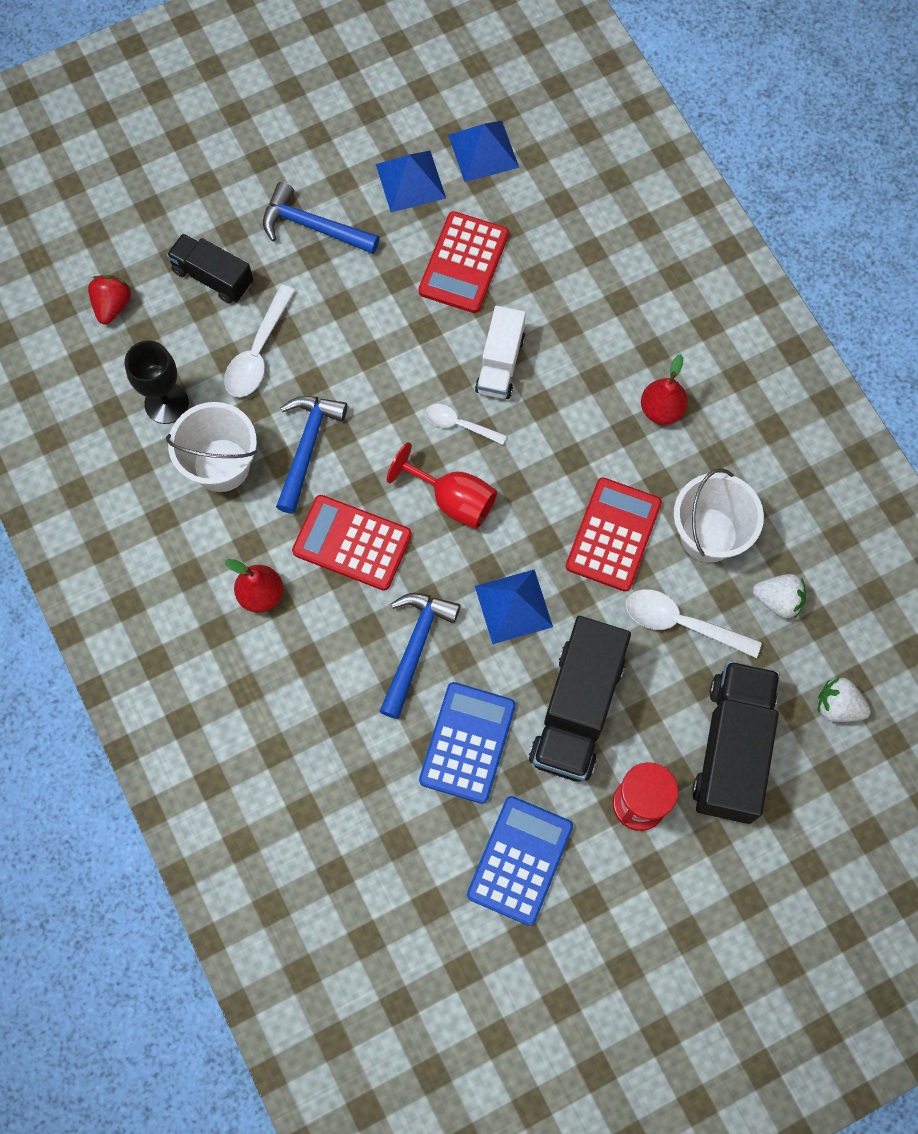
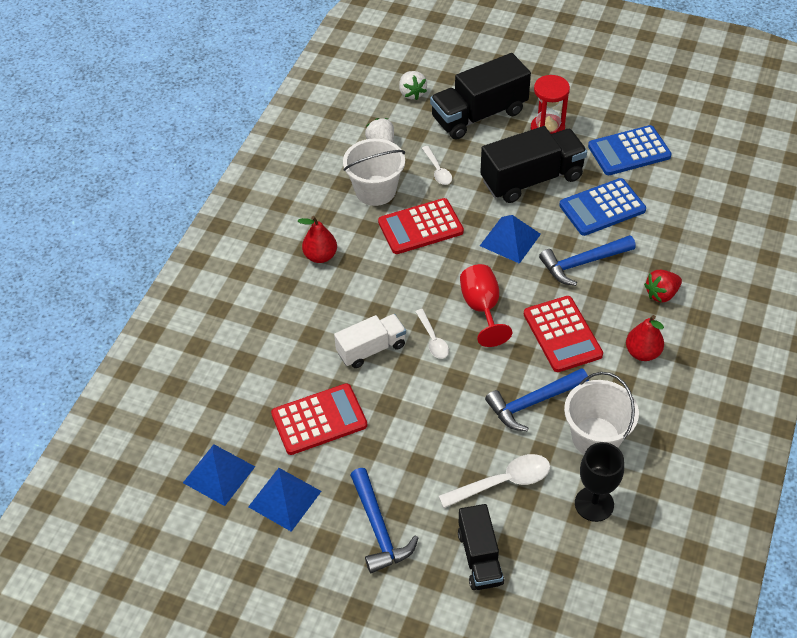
camera: 130 degrees left, 20 degrees down
red strawberry [88,275,131,325] -> red strawberry moved to [644,270,682,303]
white spoon [626,589,762,658] -> white spoon [422,146,452,185], size x0.63

